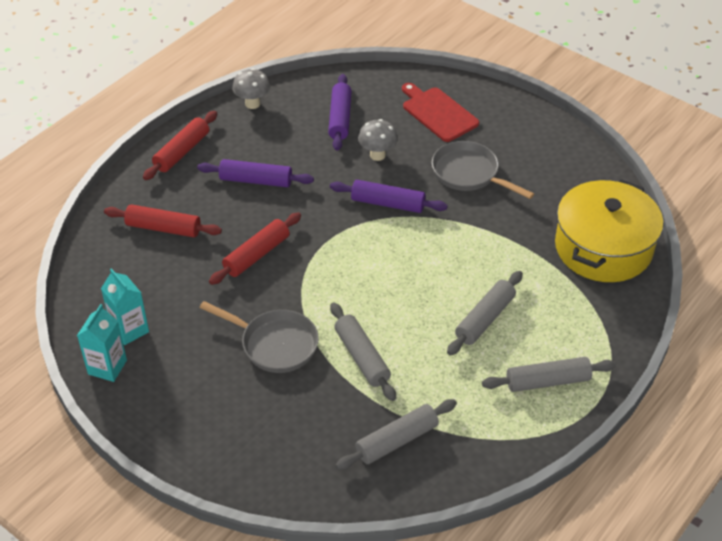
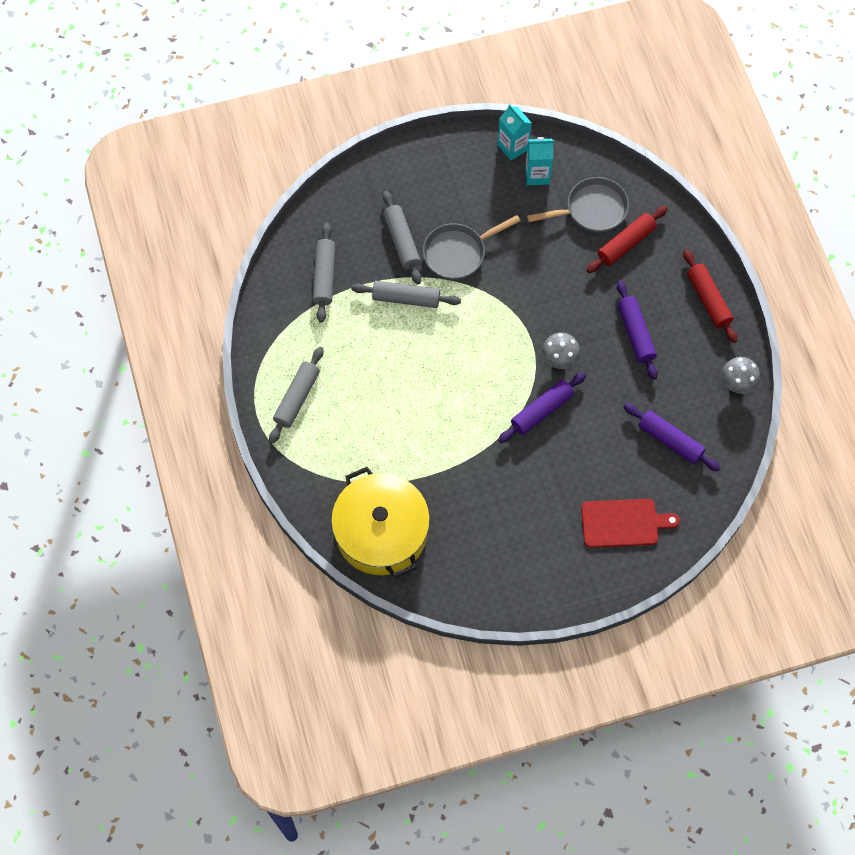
camera: 125 degrees right, 20 degrees up
purple rolling pin [197,159,314,187] -> purple rolling pin turned 60 degrees counterclockwise [617,280,658,380]
red rolling pin [209,212,301,285] -> none
grey mushroom [358,119,398,161] -> grey mushroom moved to [542,332,580,369]
grey pan [432,141,534,199] -> grey pan moved to [527,177,629,233]
grey rolling pin [447,271,523,355] -> grey rolling pin moved to [383,191,421,284]

